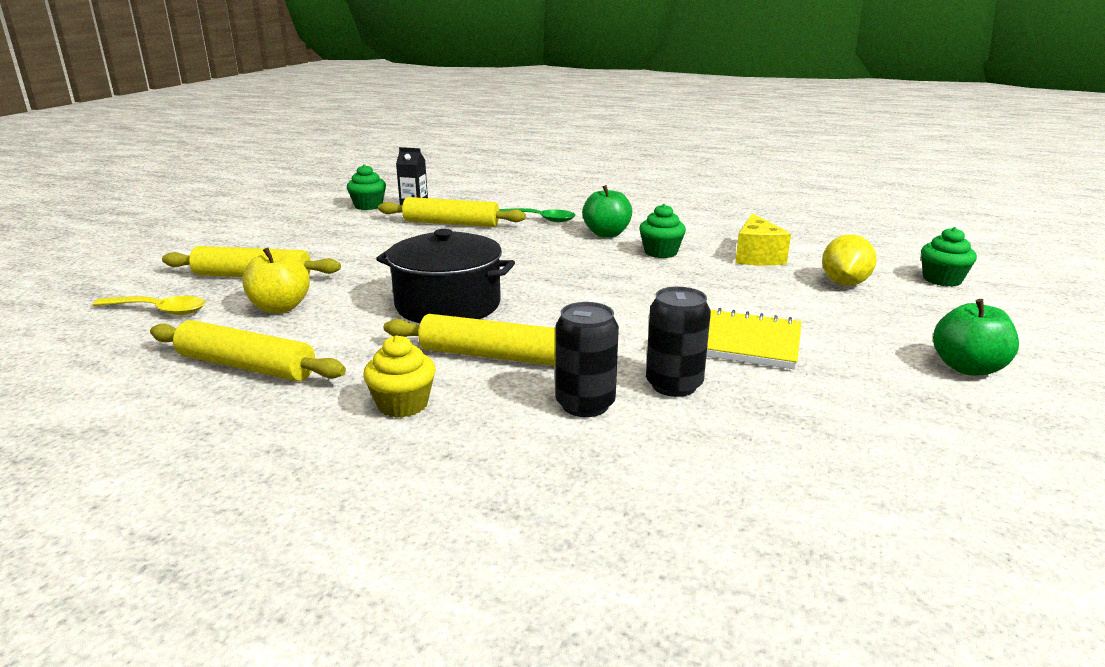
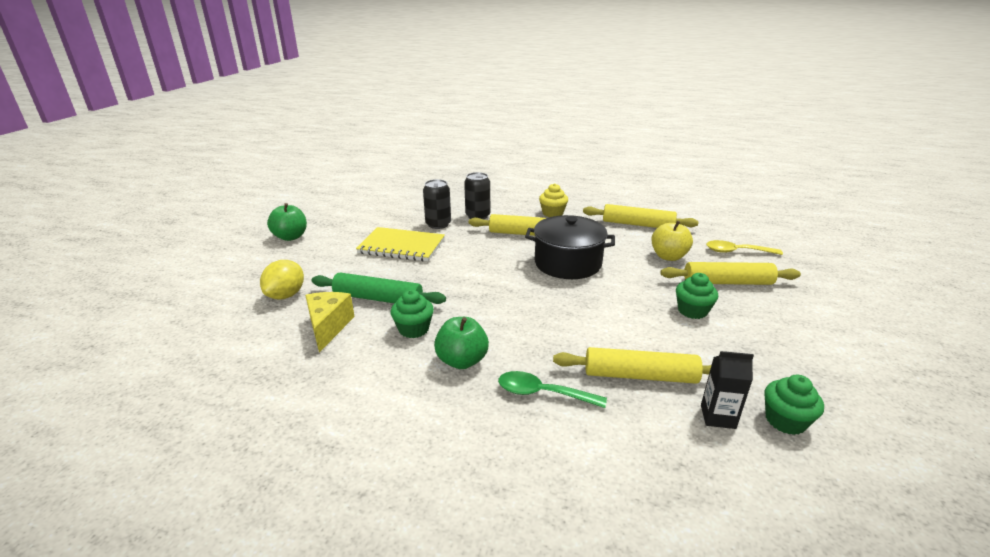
camera: 175 degrees right, 5 degrees up
green cupcake [921,227,977,287] -> green cupcake moved to [676,273,718,319]
none -> green rolling pin [311,272,446,304]

